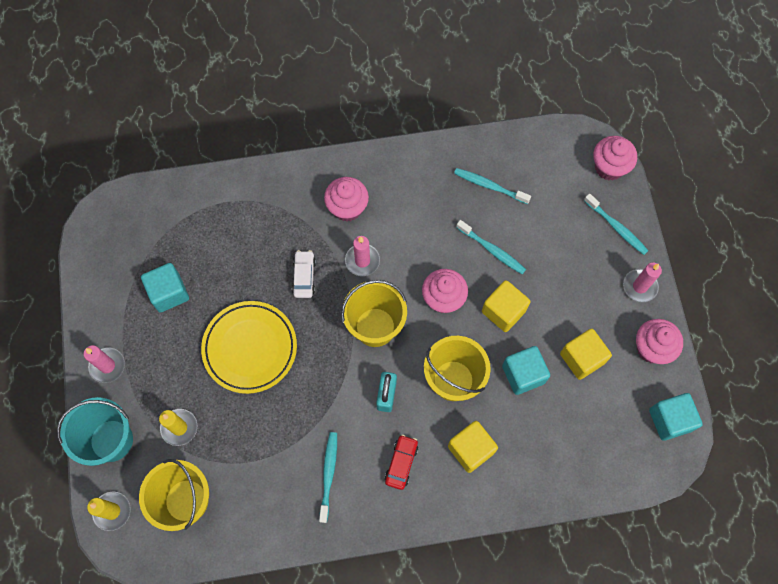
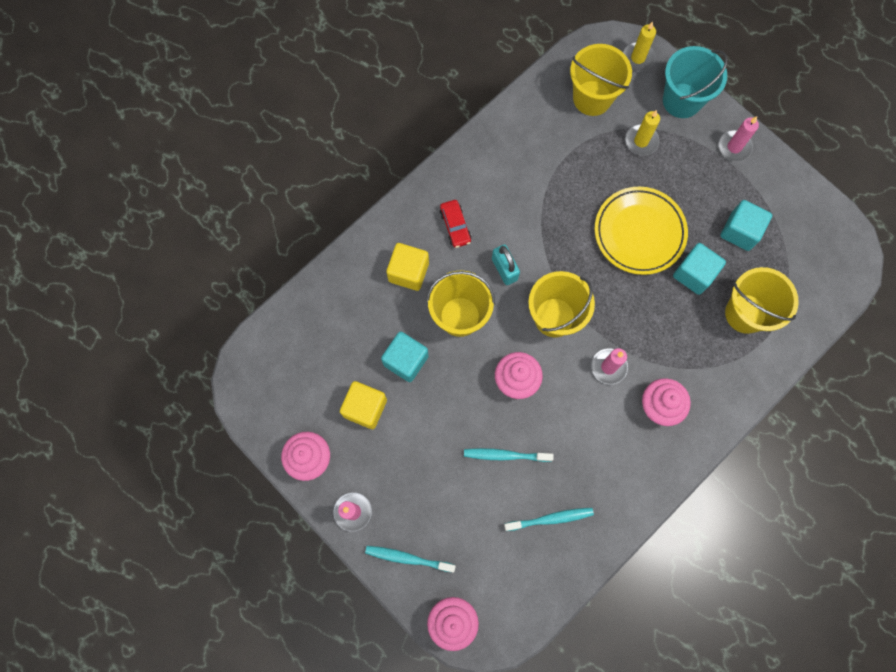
camera: 145 degrees right, 5 degrees up
white car [292,250,316,298] -> none
turquoise toothbrush [319,432,337,523] -> none
yellow cube [482,280,531,332] -> none
turquoise cube [649,393,703,441] -> turquoise cube moved to [673,243,726,295]
none -> yellow bucket [725,267,799,334]

